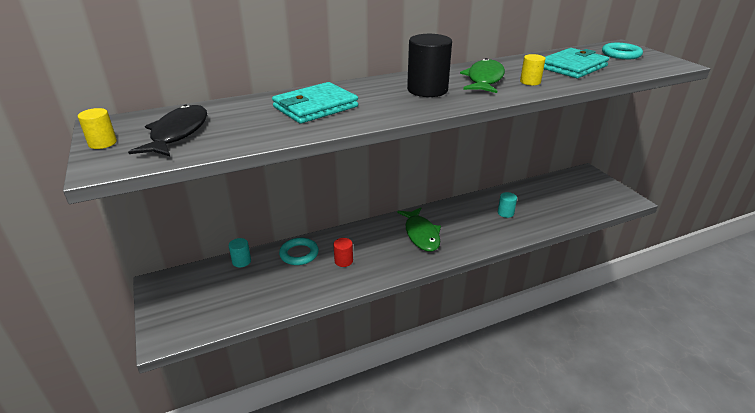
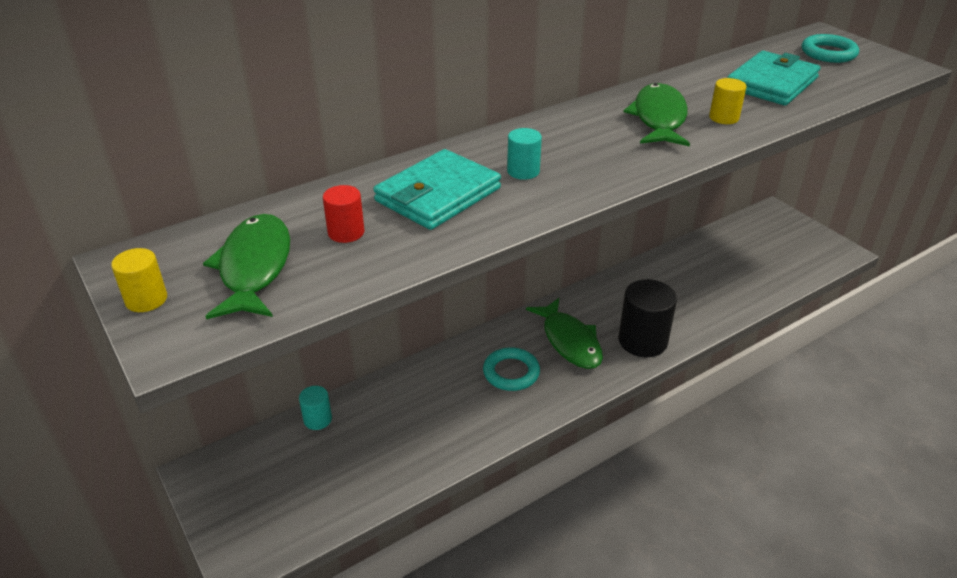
camera: 10 degrees left, 5 degrees up
black fish [128,105,207,156] -> green fish [203,214,290,319]
turquoise ring [279,238,319,265] -> turquoise ring moved to [483,347,540,391]
red cylinder [333,238,353,267] -> red cylinder moved to [323,185,364,243]
black cylinder [407,34,452,97] -> black cylinder moved to [618,279,677,357]
turquoise cylinder [498,192,517,218] -> turquoise cylinder moved to [507,128,542,180]

